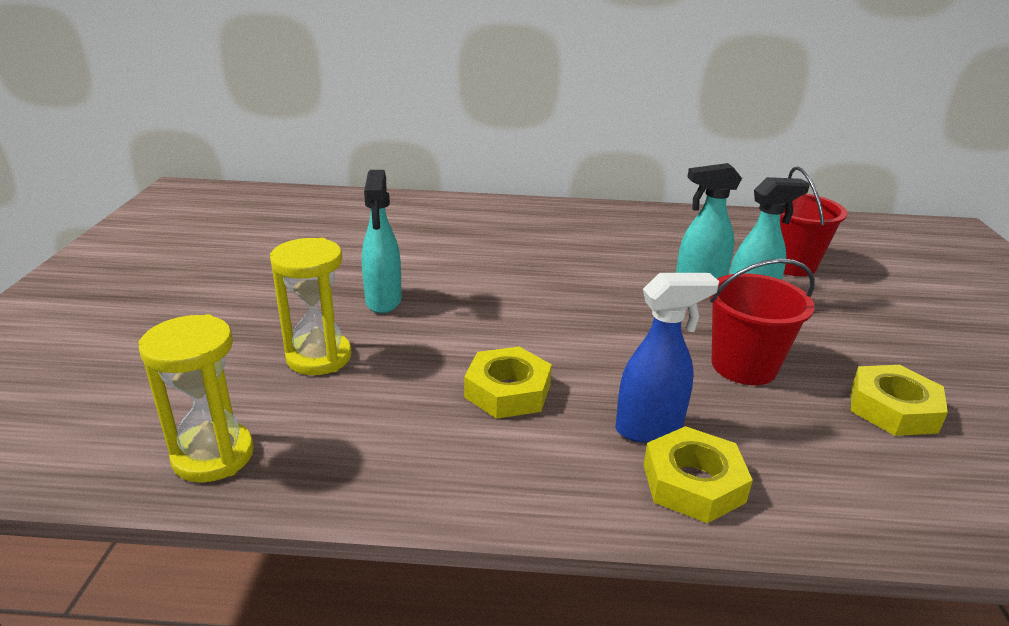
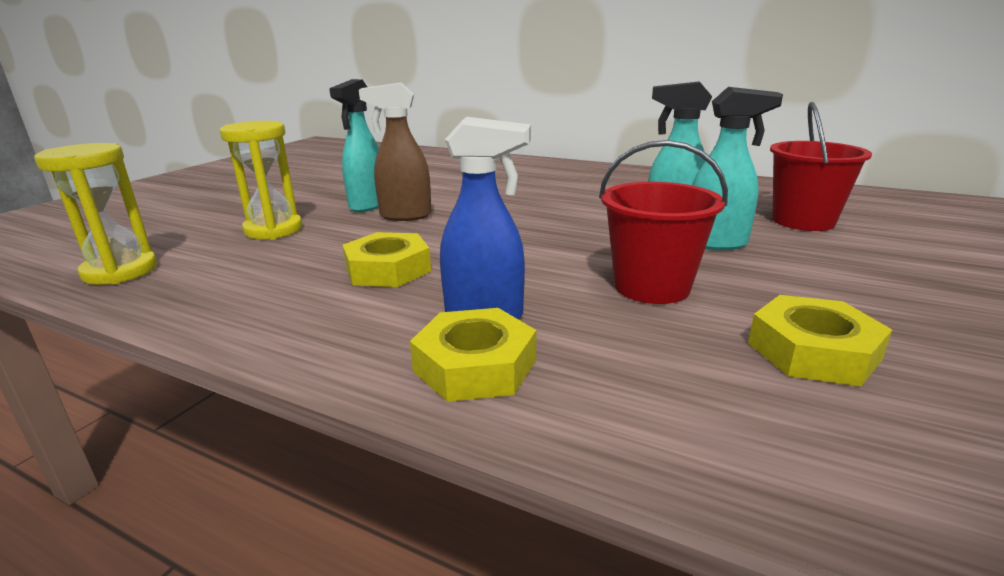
camera: 25 degrees right, 5 degrees down
none -> brown spray bottle [359,82,431,221]

